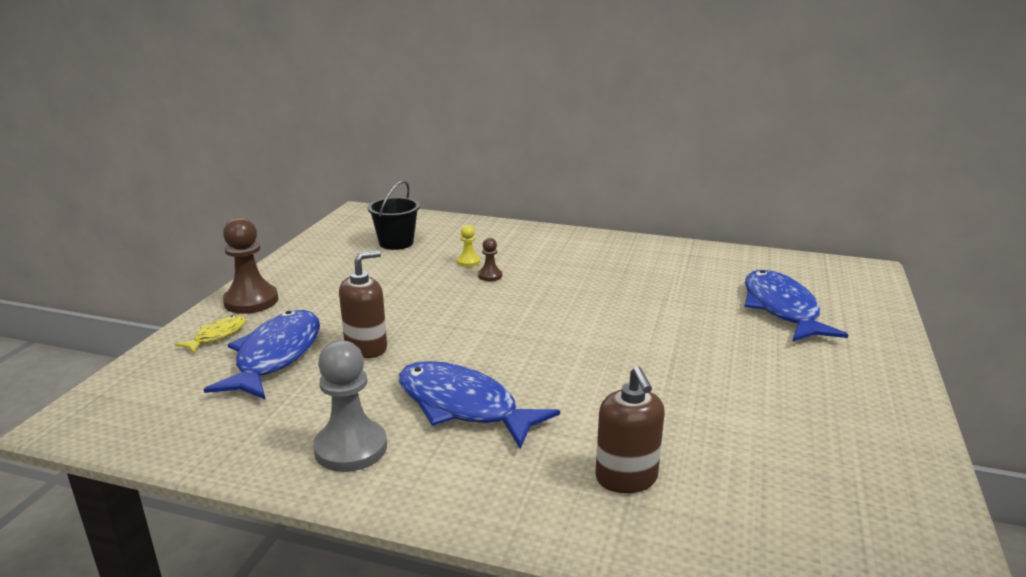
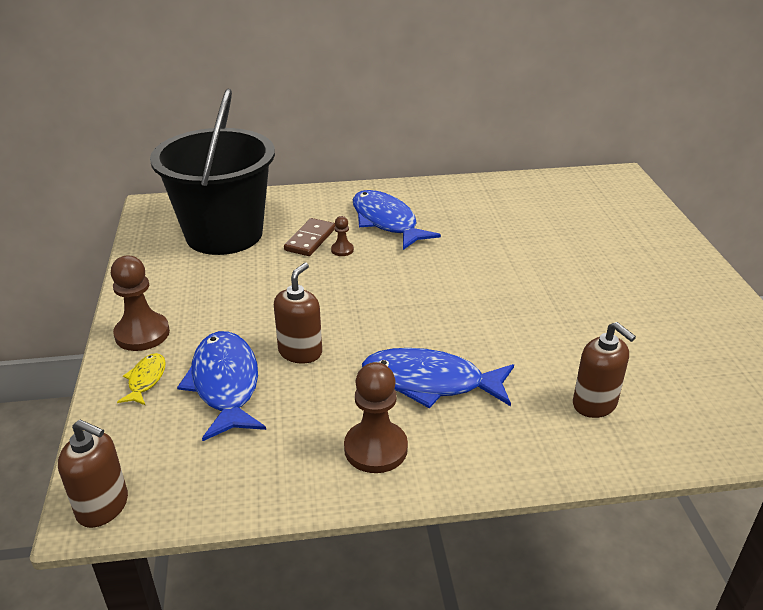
camera: 25 degrees left, 10 degrees up
grey pawn [313,340,387,472] -> brown pawn [344,362,408,473]
black bucket [367,181,420,250] -> black bucket [150,88,275,255], size x2.25
yellow pawn [457,225,480,267] -> brown domino [284,218,335,256]
blue fish [744,270,848,342] -> blue fish moved to [353,190,441,250]
none -> brown soap dispenser [58,420,128,528]

